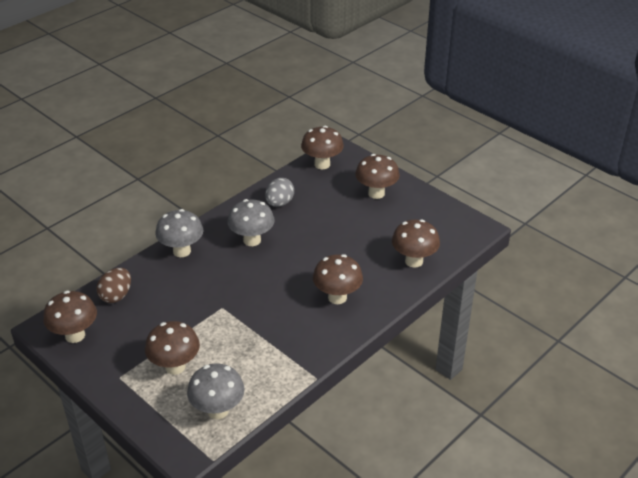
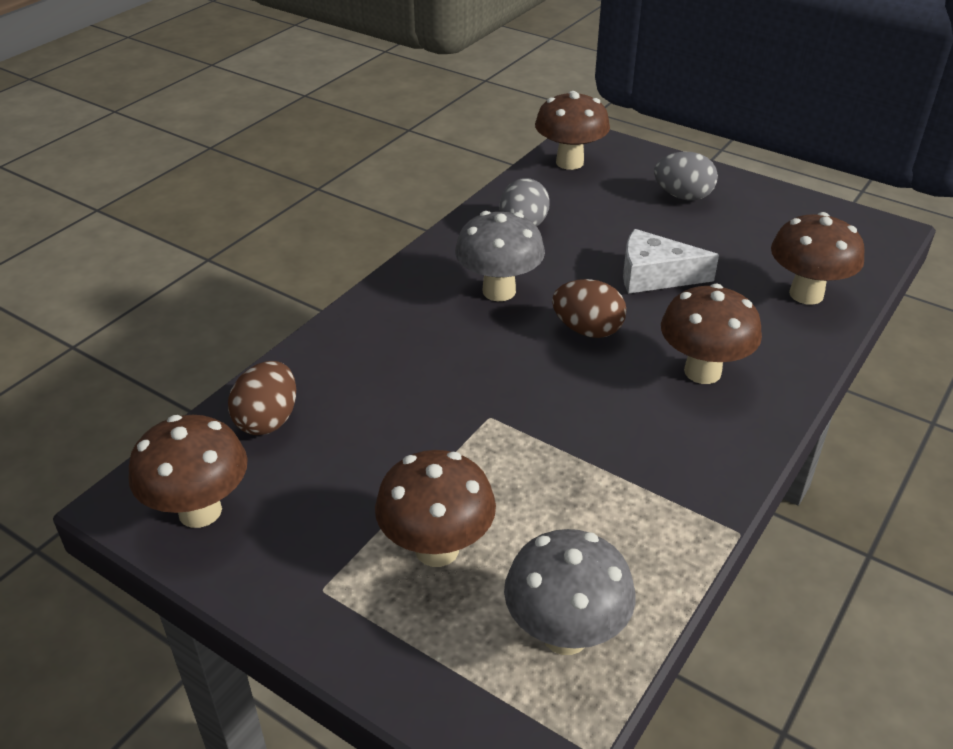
camera: 10 degrees left, 0 degrees up
grey mushroom [156,209,203,257] -> none
brown mushroom [355,154,400,199] -> grey egg [654,152,718,200]
none -> brown egg [552,279,627,338]
none -> white cheese [623,229,719,294]

